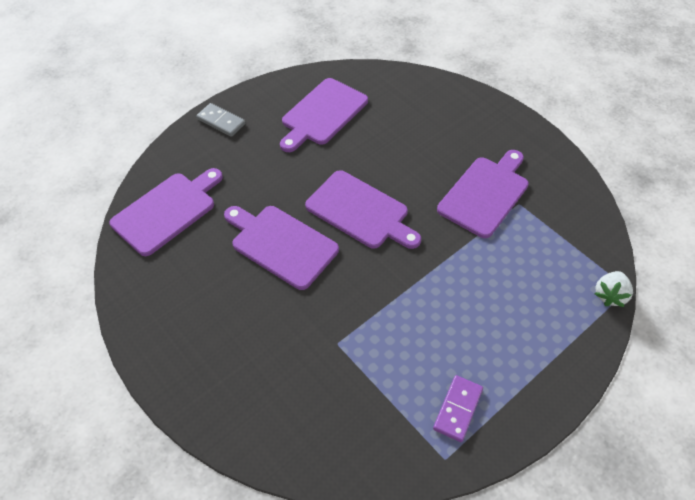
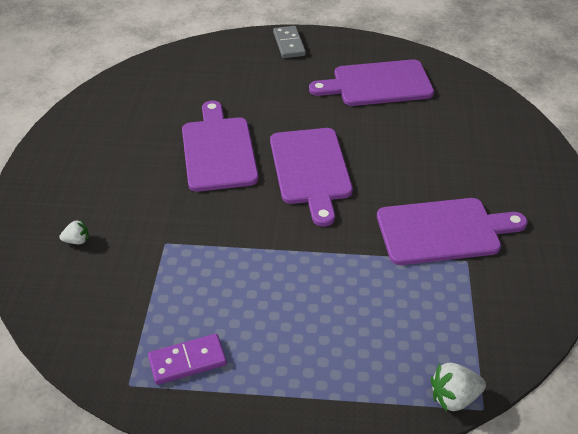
camera: 45 degrees right, 10 degrees down
purple cutting board [110,168,223,256] -> none
none -> white strawberry [59,220,89,244]

